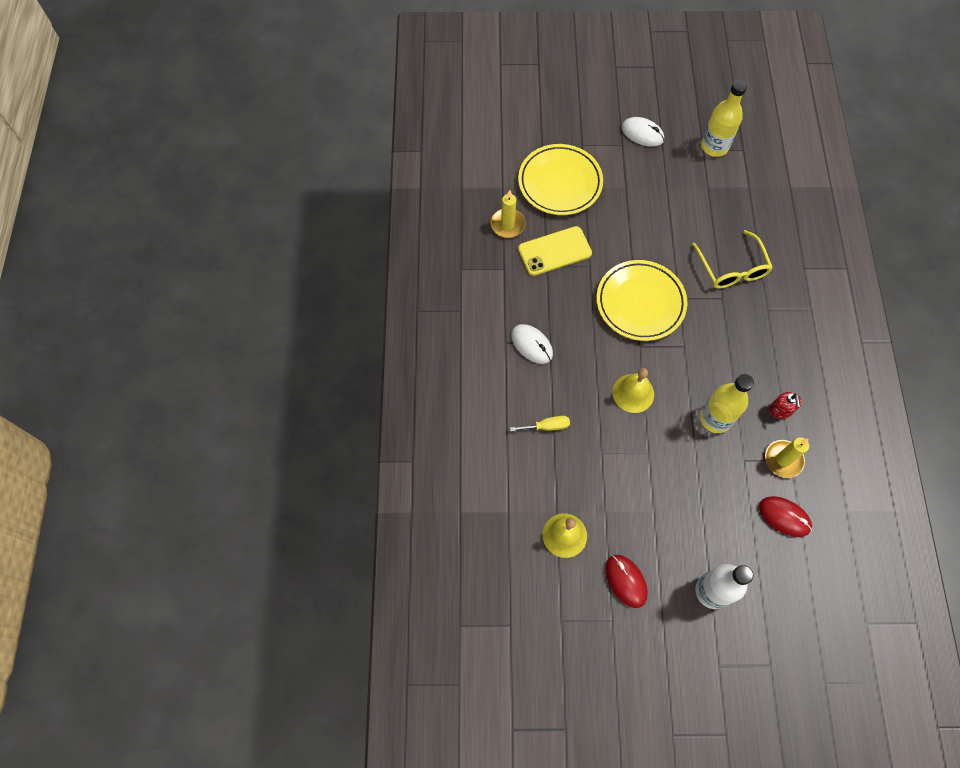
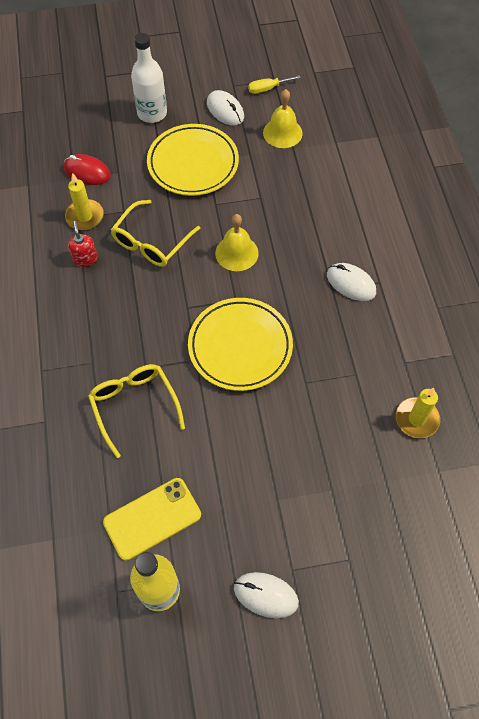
camera: 170 degrees right, 5 degrees down
yellow screwdriver [510,416,570,432] -> yellow screwdriver moved to [248,75,301,94]
yellow plate [518,144,603,215] -> yellow plate moved to [147,124,239,196]
yellow phone [518,226,592,276] -> yellow phone moved to [103,478,201,560]
red mouse [605,555,648,608] -> white mouse [207,90,244,125]
yellow bottle [700,374,754,433] -> yellow glasses [111,200,200,267]

